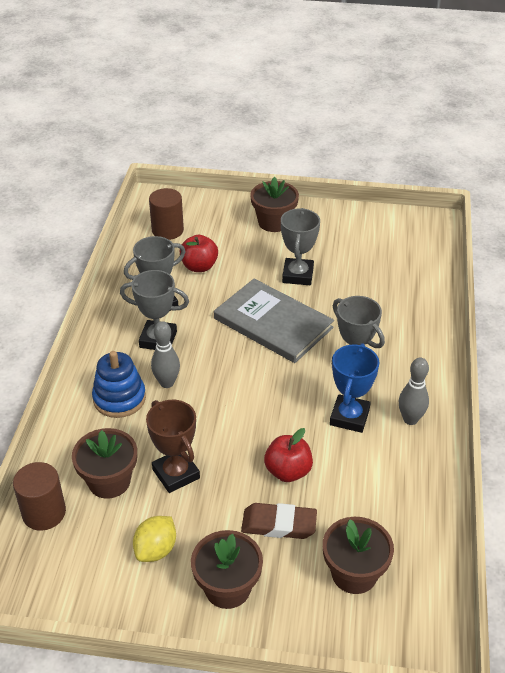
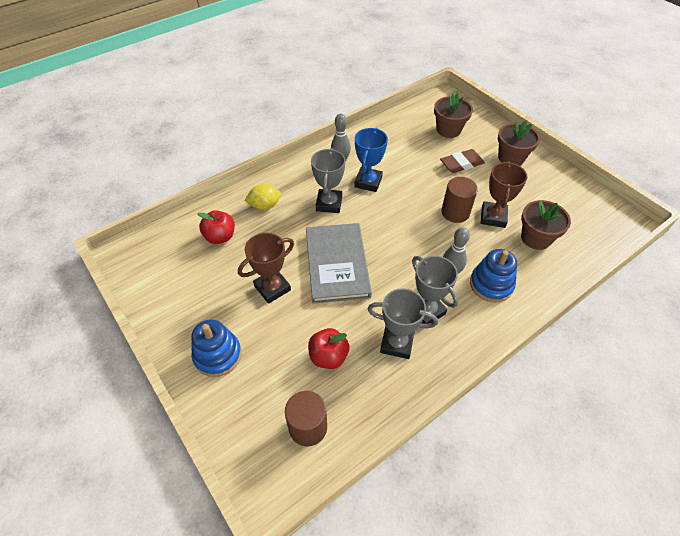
camera: 135 degrees left, 10 degrees up
brown cylinder [13,462,66,531] -> brown cylinder moved to [441,177,478,223]
yellow lemon [133,516,176,562] -> yellow lemon moved to [244,184,281,210]
brown eraser [241,503,317,539] -> brown eraser turned 75 degrees counterclockwise [440,149,485,173]
brown flower pot [250,177,299,232] -> blue stacking toy [191,319,242,377]
red apple [264,428,313,482] -> red apple moved to [198,210,235,244]
grey trophy [281,208,320,285] -> brown trophy [238,233,294,304]
blue trophy [330,343,379,433] -> blue trophy turned 45 degrees counterclockwise [354,128,388,192]

